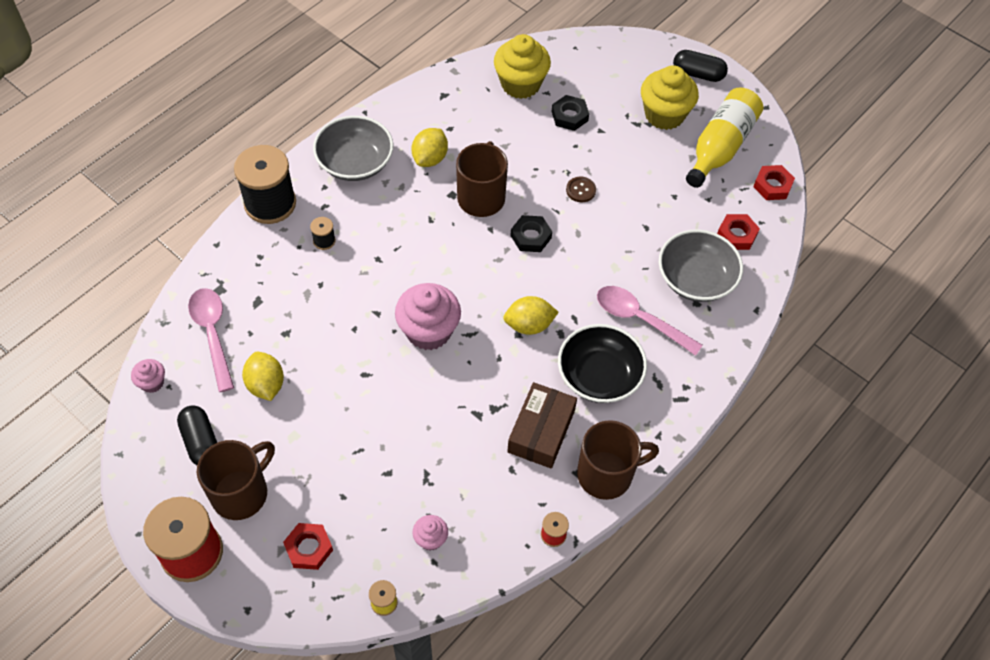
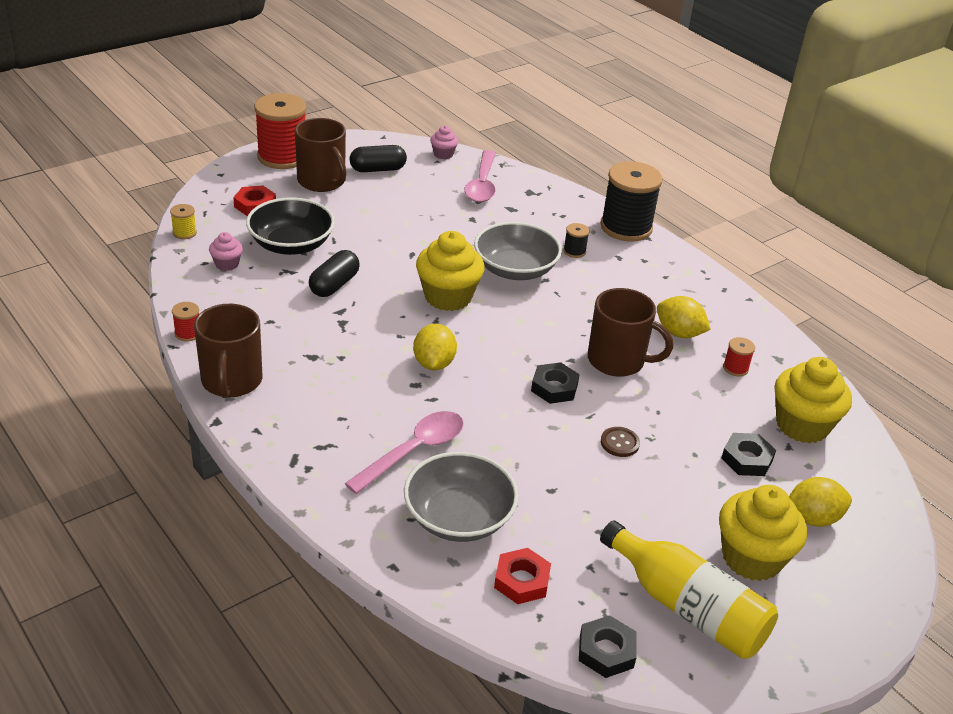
camera: 100 degrees right, 20 degrees down
pink spoon [188,288,234,392] -> pink spoon turned 105 degrees clockwise [464,150,496,202]
yellow lemon [242,352,284,401] -> yellow lemon moved to [789,477,852,527]
grey bowl [313,116,393,181] -> grey bowl moved to [474,222,562,280]
pink cupcake [395,283,461,350] -> yellow cupcake [416,231,485,311]
brown box [507,382,577,469] -> none
black bowl [558,324,647,403] -> black bowl moved to [246,197,335,255]
black capsule [673,50,728,82] -> black capsule moved to [309,250,360,297]
red nut [753,165,795,200] -> black nut [579,615,637,678]
none -> red spool [723,337,755,376]

